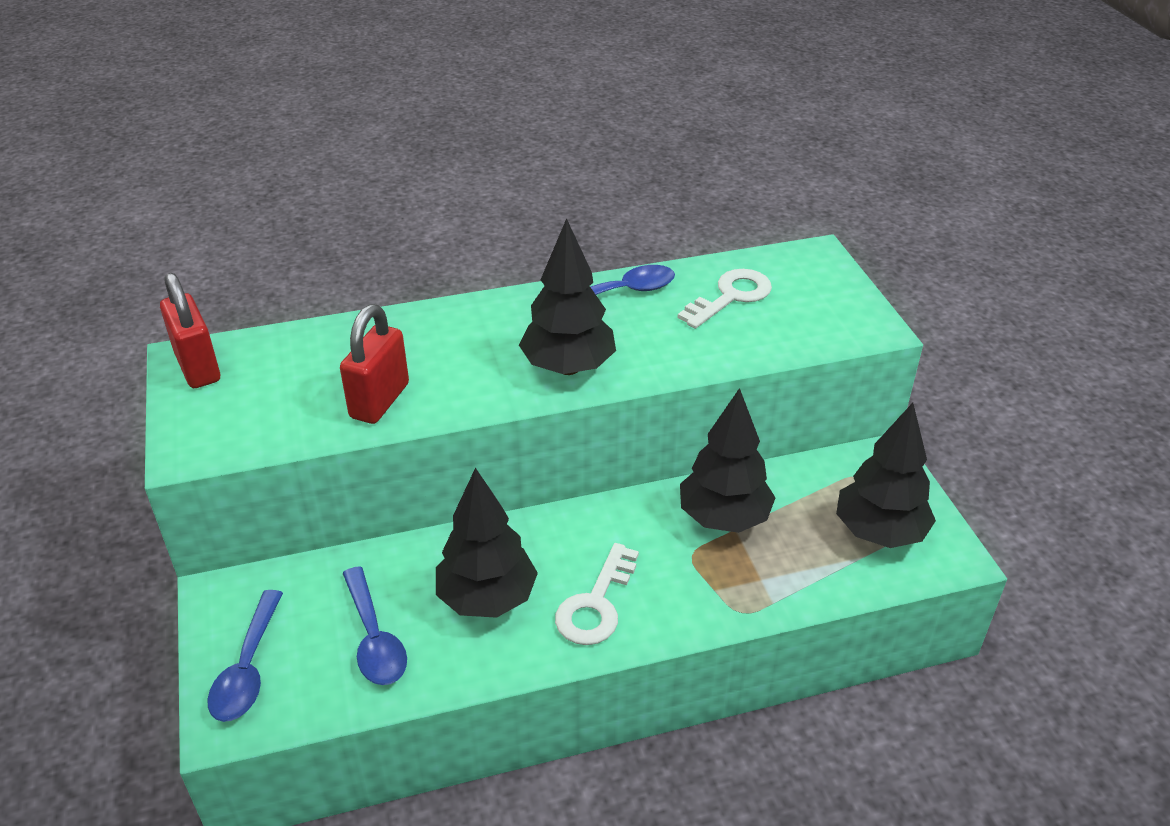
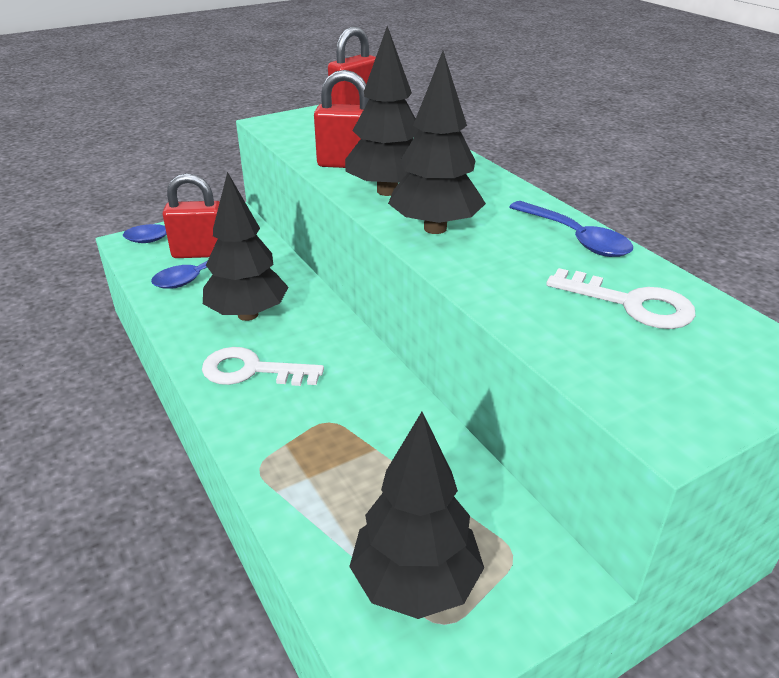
camera: 75 degrees right, 5 degrees down
black tree [680,388,776,533] -> black tree moved to [345,26,419,196]
none -> red padlock [163,173,220,258]

